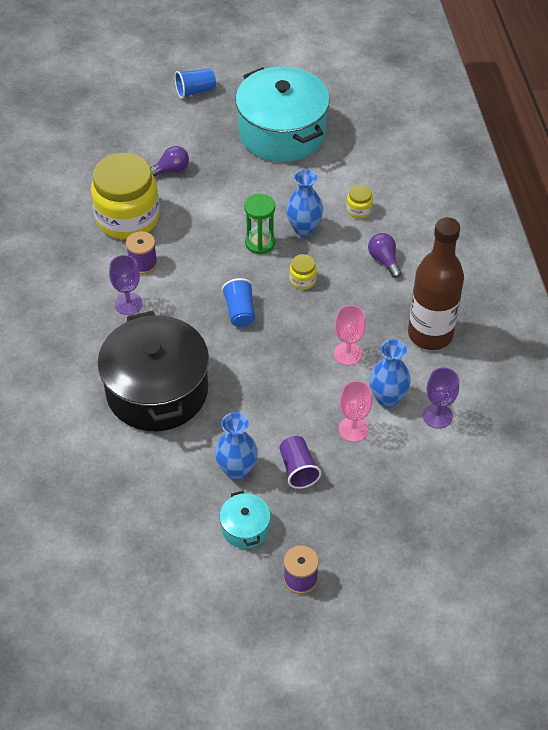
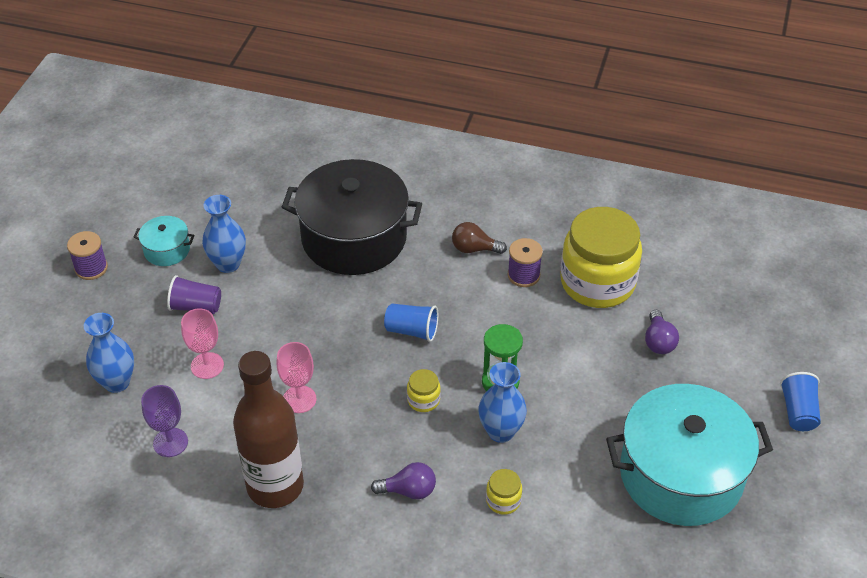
camera: 115 degrees right, 5 degrees down
purple goblet [109,255,143,315] -> brown light bulb [452,222,507,254]
blue vase [369,339,411,408] -> blue vase moved to [84,313,134,393]

